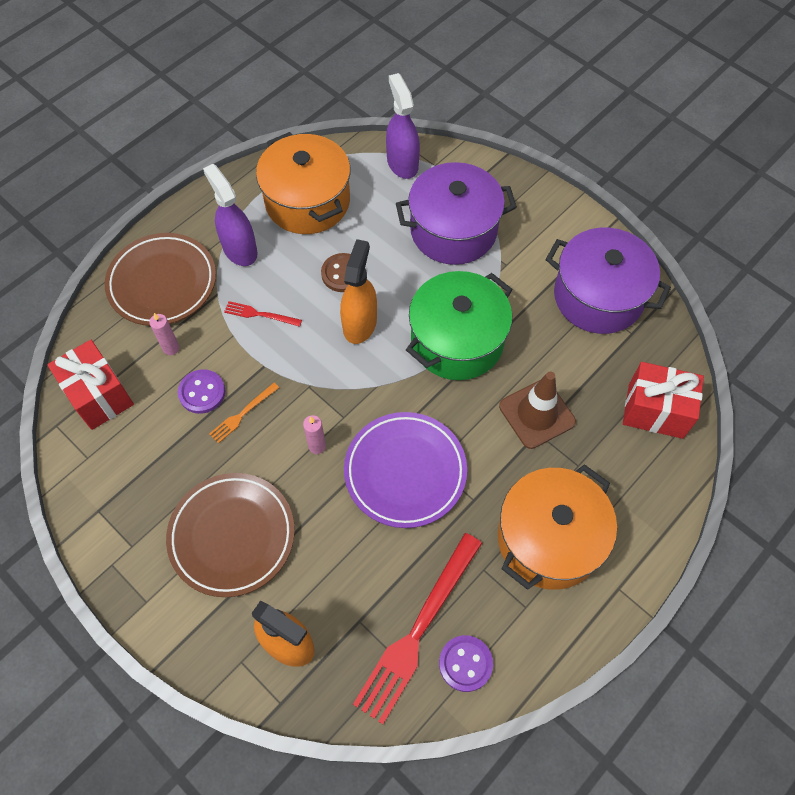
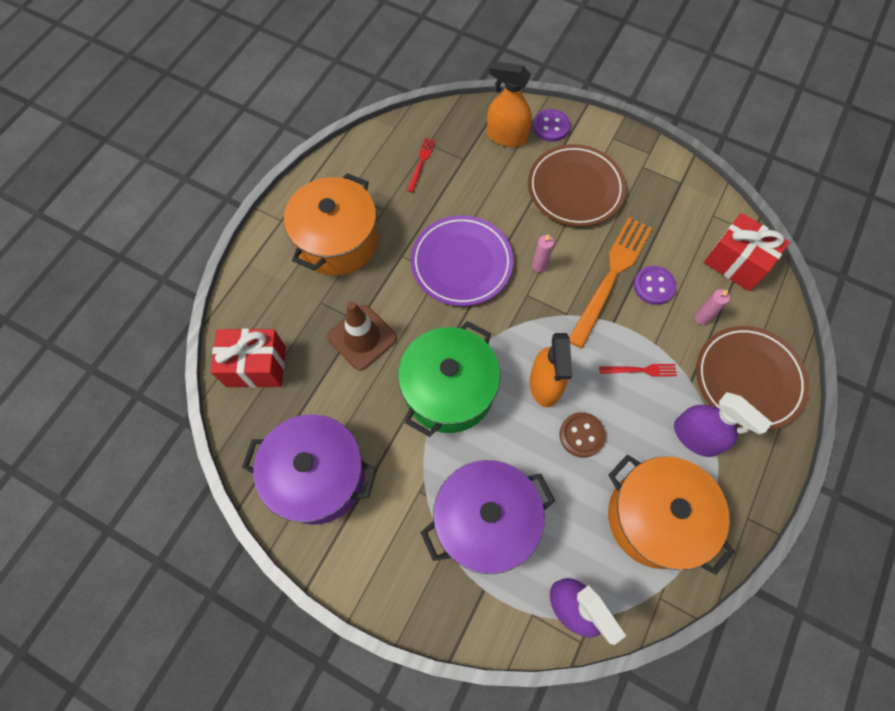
camera: 165 degrees right, 5 degrees up
orange fork [209,383,279,443] -> orange fork [569,217,652,349], size x2.18
red fork [353,533,482,724] -> red fork [407,138,436,192], size x0.46
purple button [439,635,493,692] -> purple button moved to [533,109,570,142]

